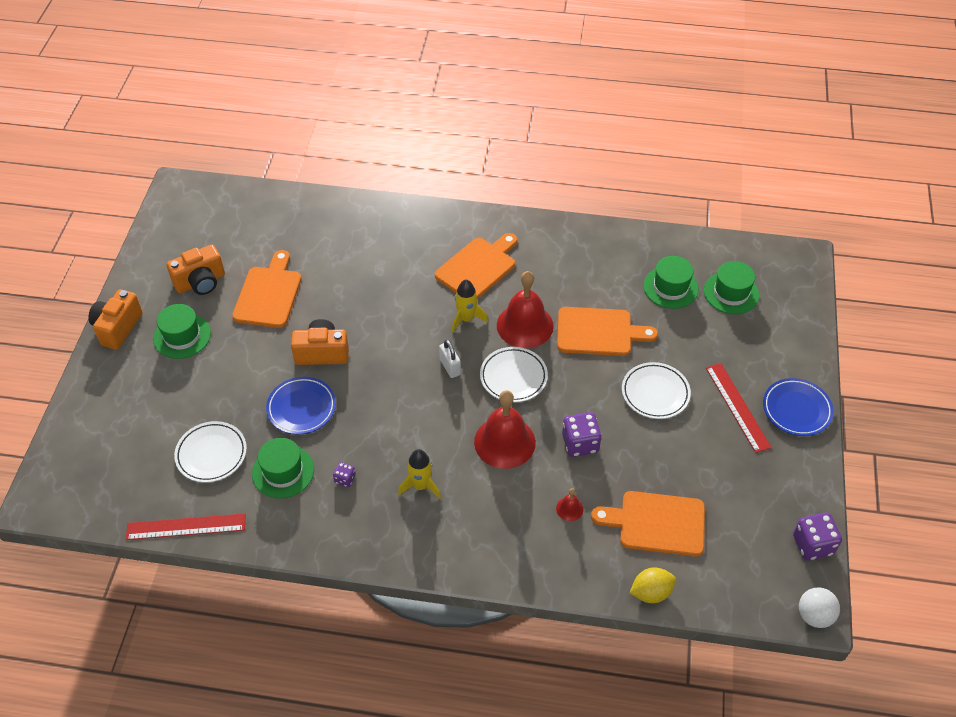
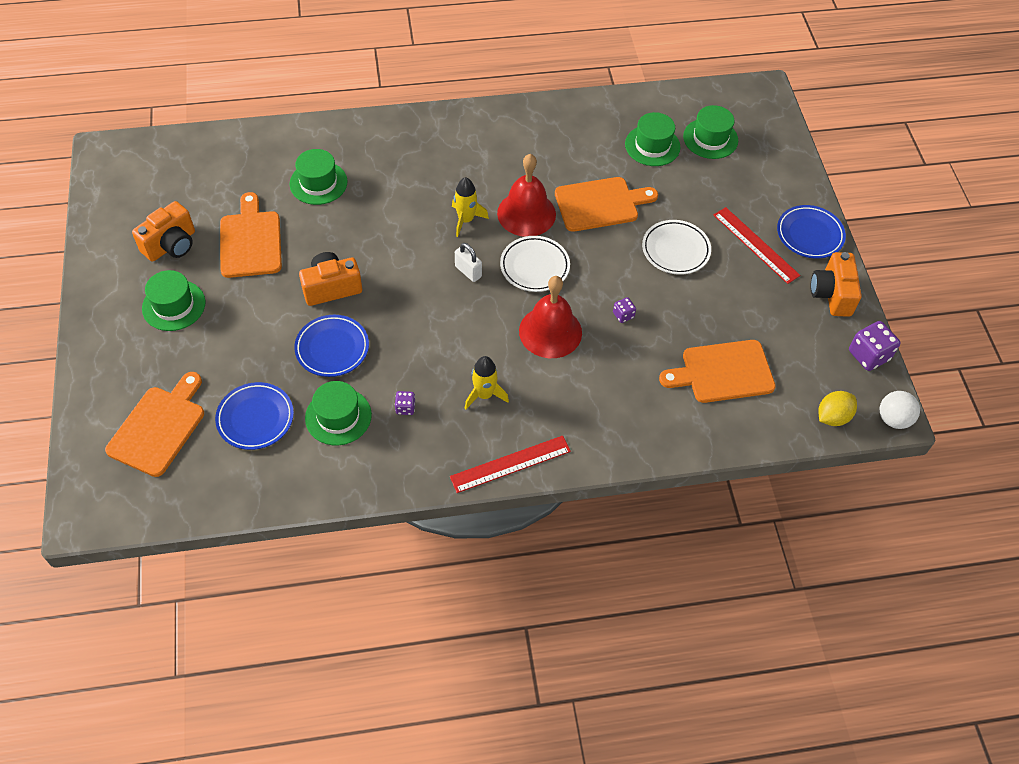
camera: 20 degrees left, 5 degrees up
orange camera [88,289,143,350] -> orange camera moved to [811,252,862,317]
red ruler [126,514,246,540] -> red ruler moved to [450,436,571,493]
white plate [174,421,247,483] -> blue plate [215,382,294,450]
orange cutting board [435,233,518,299] -> orange cutting board moved to [105,372,204,477]
red bell [556,488,584,521] -> none
purple dice [562,412,602,457] -> purple dice [613,297,636,323], size x0.53
yellow lemon [630,567,676,603] -> yellow lemon moved to [818,391,857,426]
none -> green hat [289,149,347,205]

